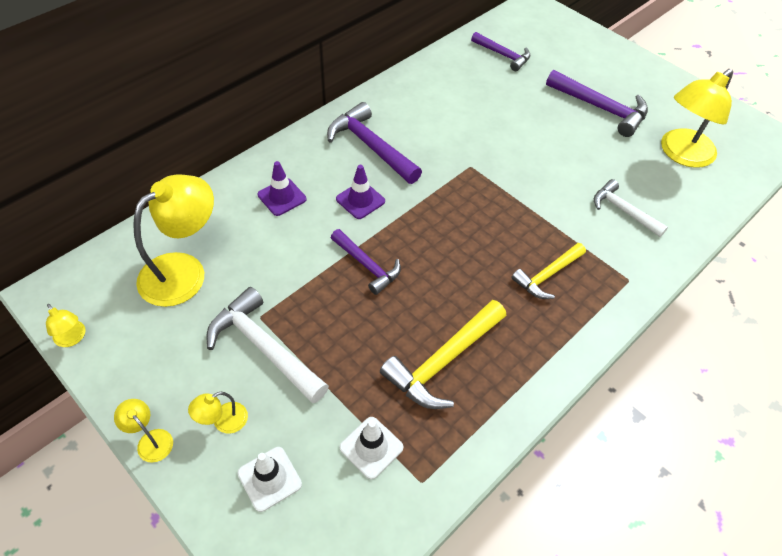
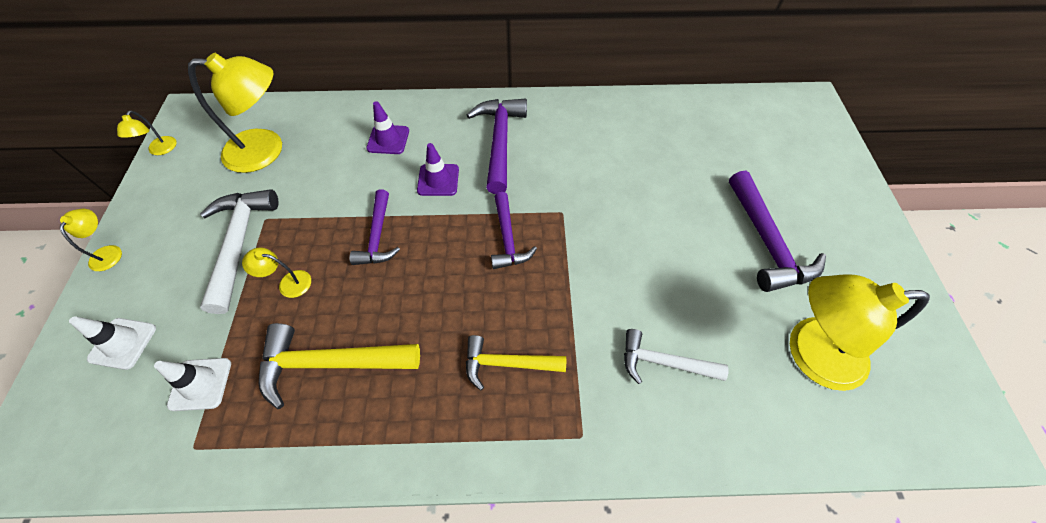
camera: 45 degrees right, 5 degrees up
yellow lamp [188,392,248,434] -> yellow lamp moved to [242,248,311,298]
purple hammer [471,32,530,71] -> purple hammer moved to [491,192,537,269]
white hammer [594,179,668,237] -> white hammer turned 75 degrees counterclockwise [624,329,729,384]

